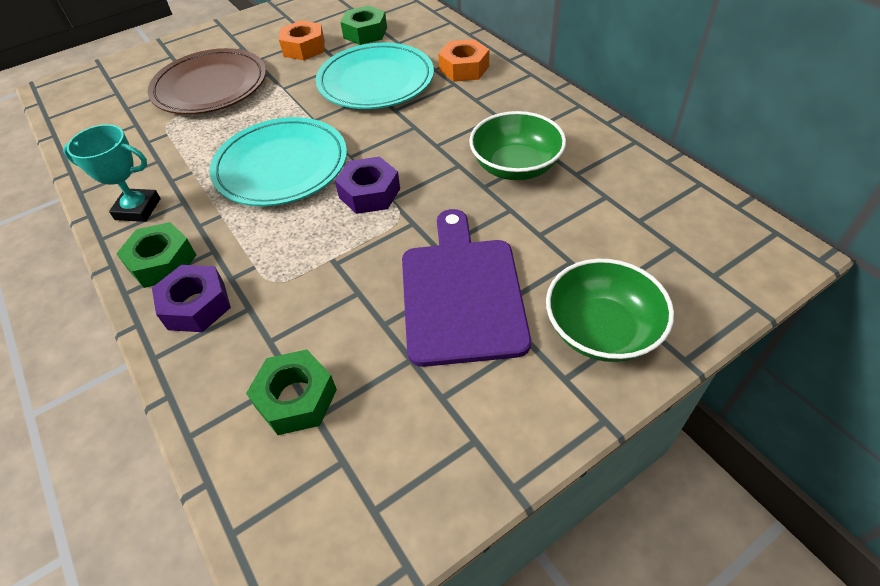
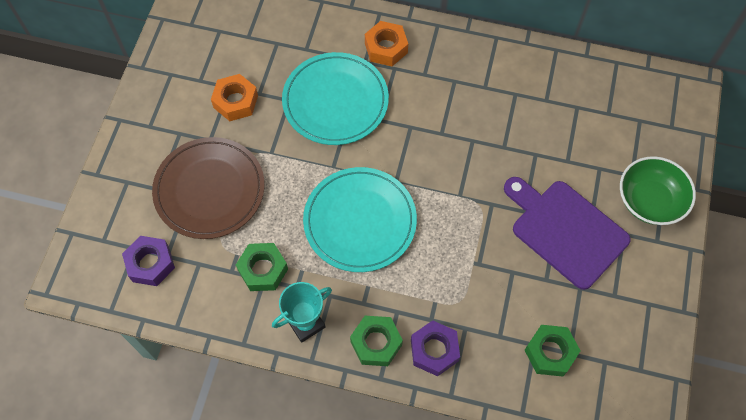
camera: 45 degrees left, 15 degrees up
purple nut [335,157,400,214] -> purple nut moved to [122,236,175,286]
green nut [340,6,387,45] -> green nut moved to [236,243,288,291]
green bowl [469,111,566,180] -> none

